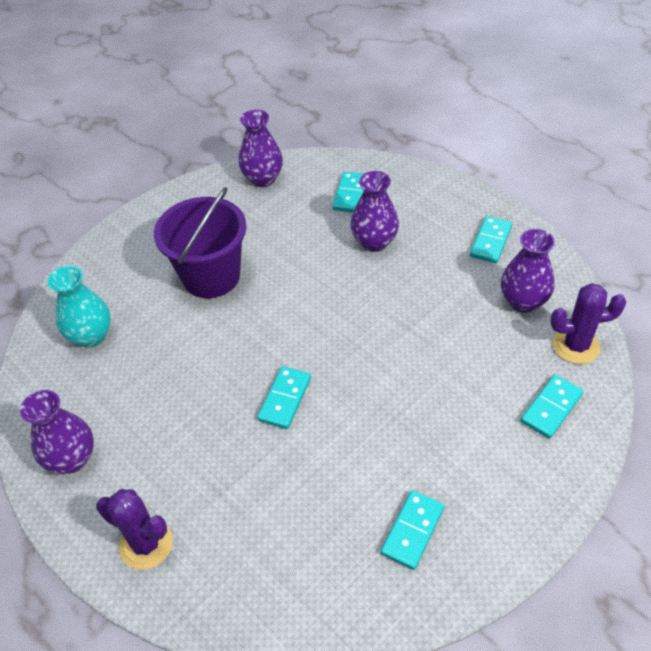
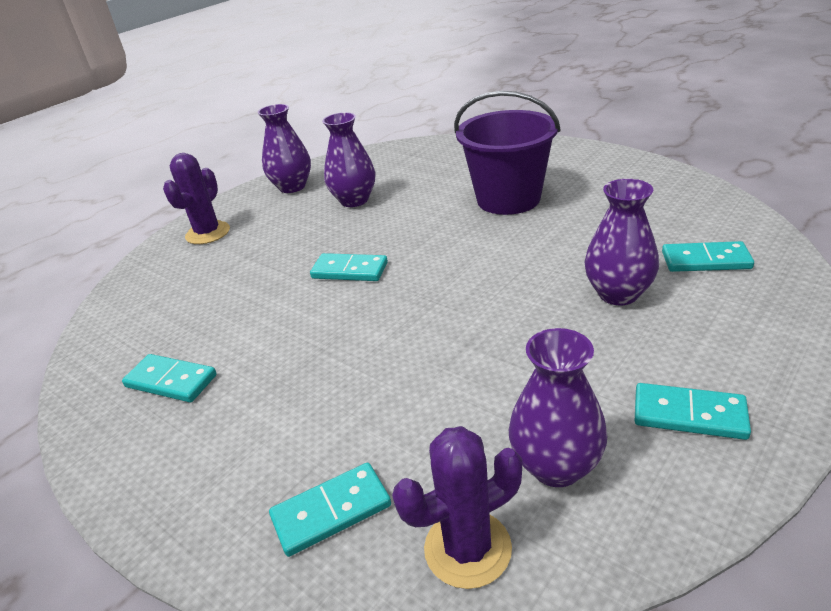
camera: 85 degrees right, 15 degrees down
turquoise vase [48,266,111,348] -> none
purple vase [238,109,283,187] -> purple vase moved to [322,112,375,207]
turquoise domino [521,375,584,439] -> turquoise domino turned 60 degrees counterclockwise [269,463,391,557]
purple cactus [550,283,626,364] -> purple cactus turned 75 degrees clockwise [392,426,522,589]

